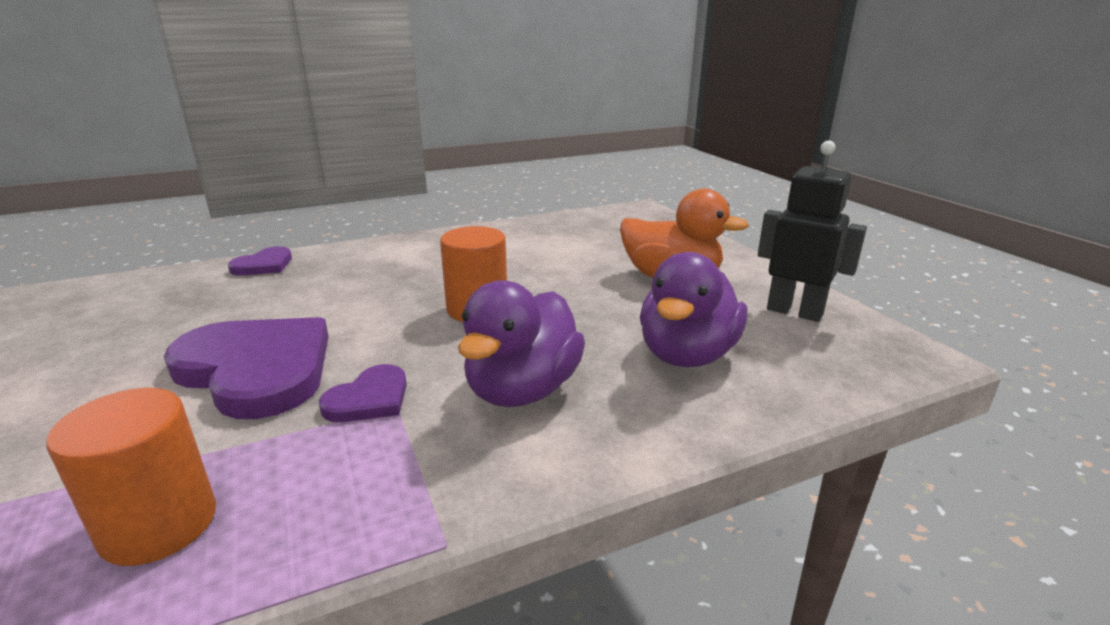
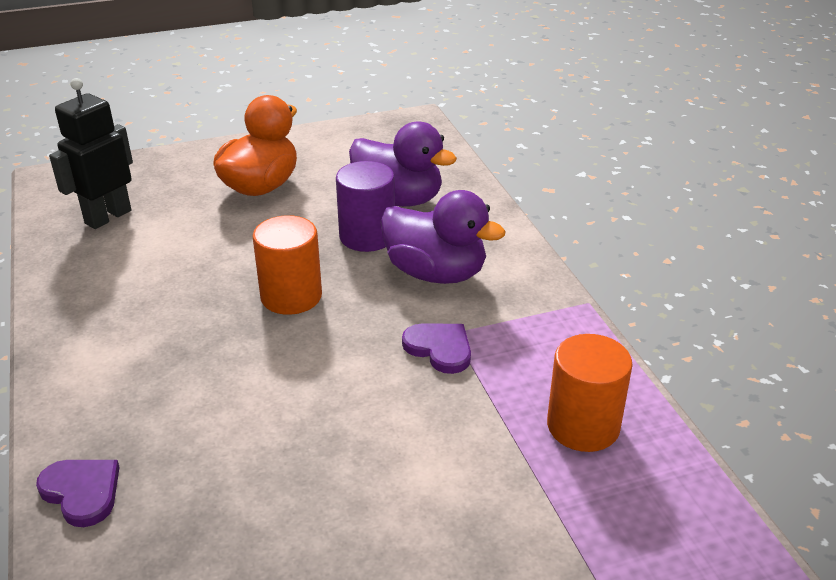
camera: 85 degrees left, 10 degrees up
purple heart [164,317,328,419] -> none
black robot [758,141,867,322] -> black robot moved to [49,78,133,229]
none -> purple cylinder [336,161,395,252]

